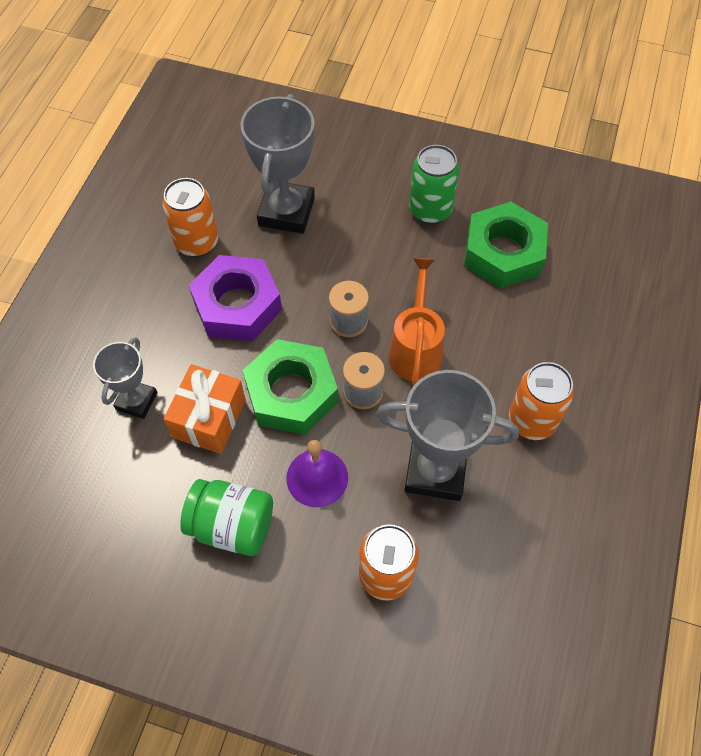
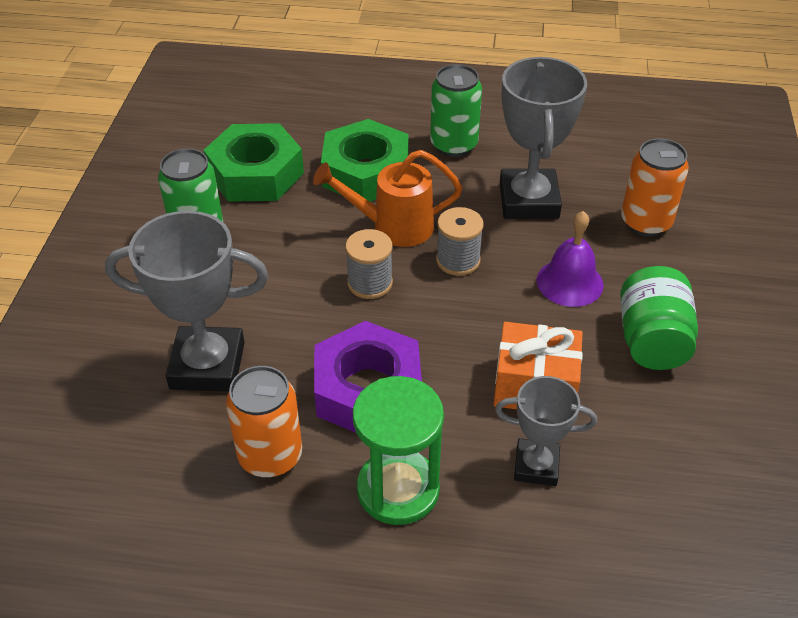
camera: 100 degrees left, 15 degrees down
green nut [243,339,338,435] -> green nut moved to [321,119,409,202]
orange can [509,362,574,440] -> green can [430,64,482,157]
none -> green hourglass [353,376,444,525]

